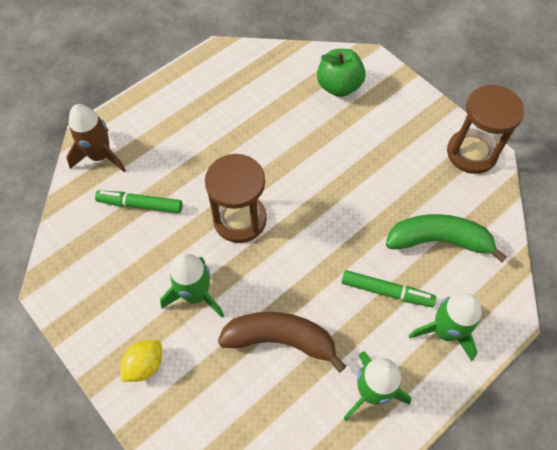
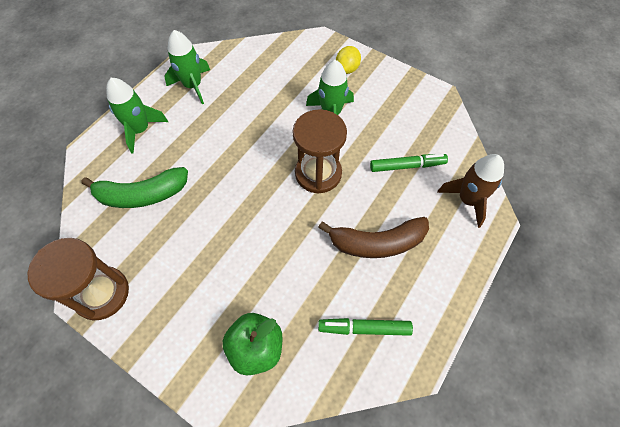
camera: 165 degrees right, 0 degrees up
brown banana [218,312,347,373] -> brown banana moved to [318,217,429,258]
green marker [342,270,436,307] -> green marker moved to [318,318,413,336]

